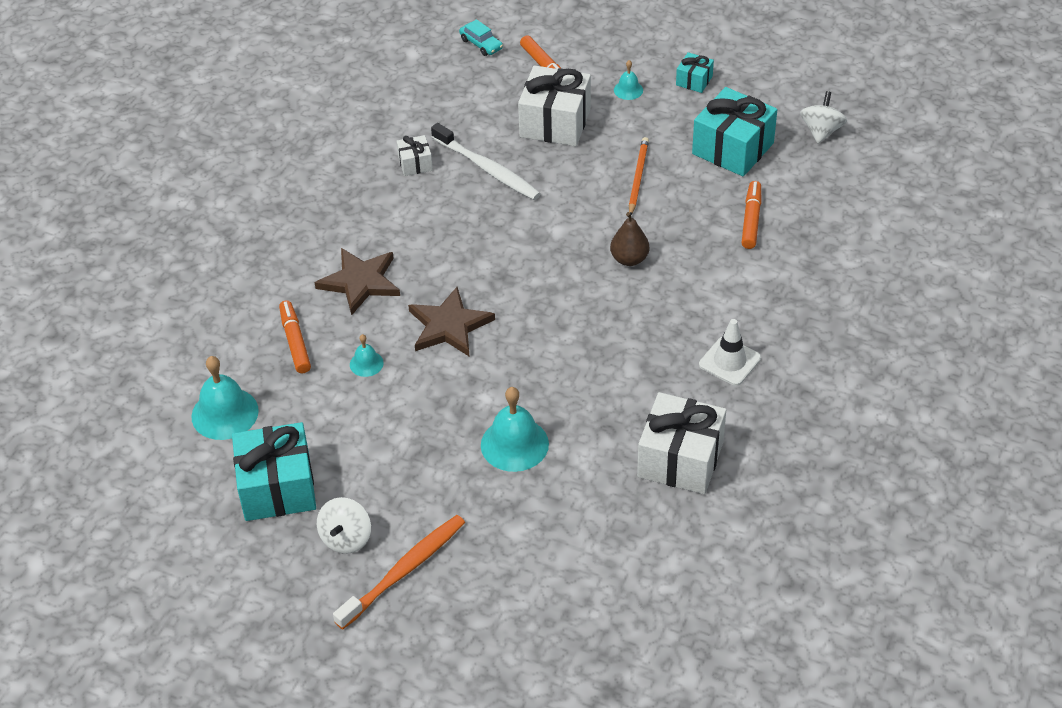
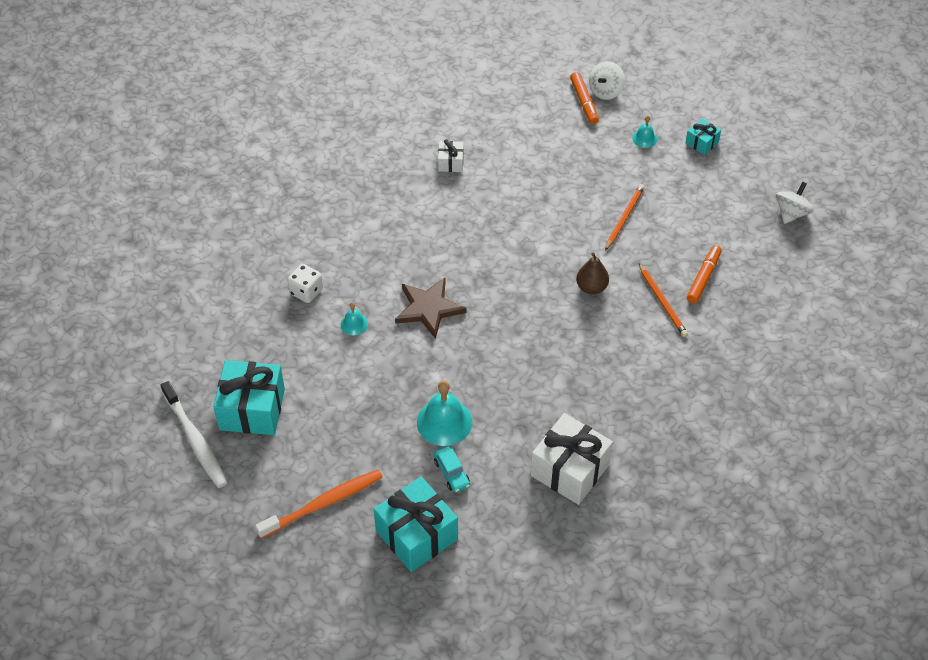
camera: 15 degrees right, 5 degrees up
turquoise bell [191,356,259,440] -> none
orange marker [279,300,311,373] -> white dice [287,264,323,303]
brown star [315,248,400,315] -> none
white spinning top [317,497,371,554] -> white spinning top moved to [589,61,625,100]
white toothbrush [431,123,541,200] -> white toothbrush moved to [161,381,227,488]
turquoise car [459,19,503,56] -> turquoise car moved to [434,446,470,493]
white gift [518,65,591,146] -> none
turquoise gift [692,87,777,177] -> turquoise gift moved to [374,477,458,572]
white traffic cone [699,319,761,386] -> none
none -> orange pencil [638,263,688,337]

